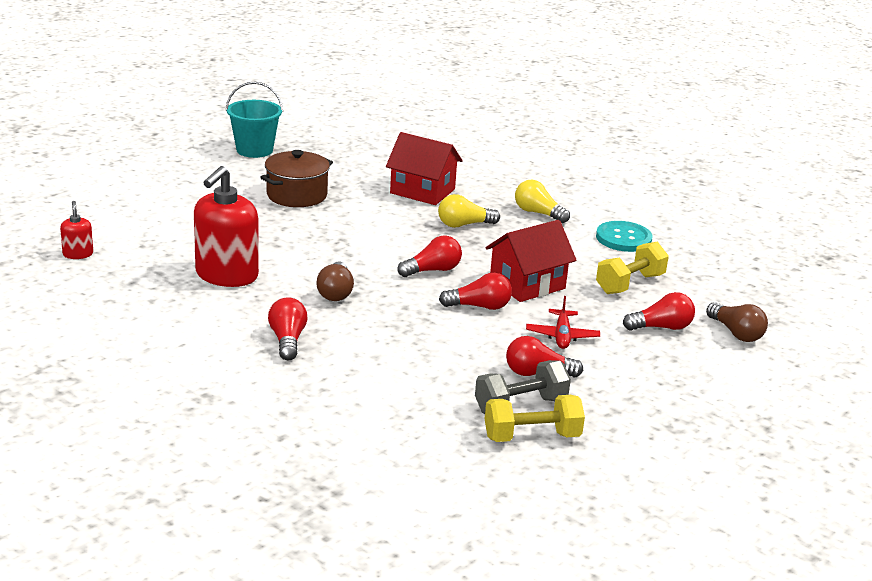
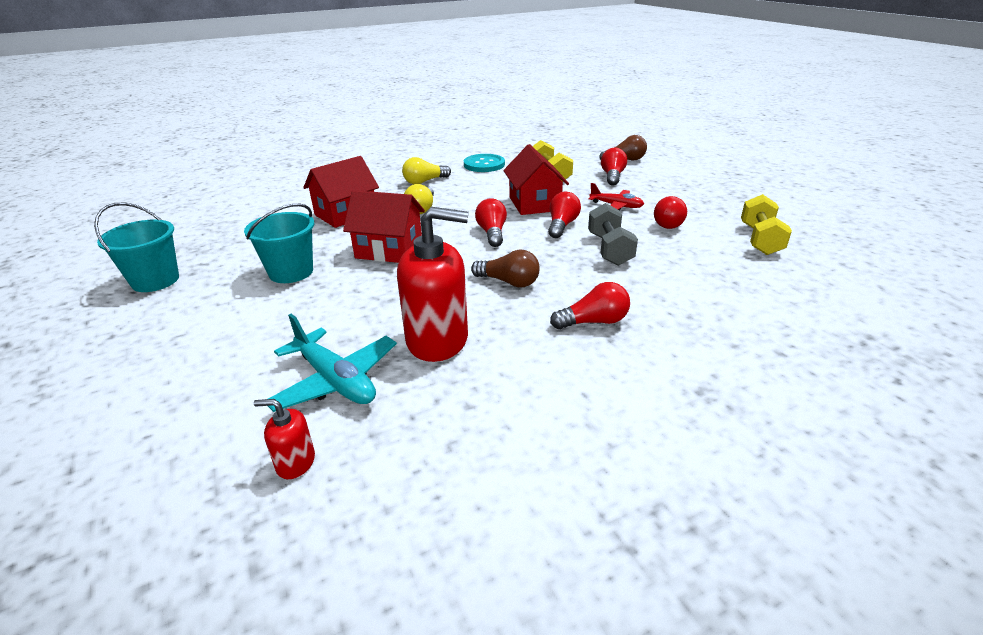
camera: 65 degrees left, 5 degrees up
red soap dispenser [194,166,259,287] -> red soap dispenser turned 45 degrees counterclockwise [397,207,469,362]
brown pot [260,150,333,207] -> turquoise bucket [244,204,314,283]
red light bulb [268,297,308,360] -> red light bulb turned 150 degrees clockwise [550,282,630,329]
grey dumbbell [475,360,571,414] -> grey dumbbell moved to [588,203,638,266]
none -> turquoise plane [268,314,397,412]
none -> red house [343,190,425,263]

